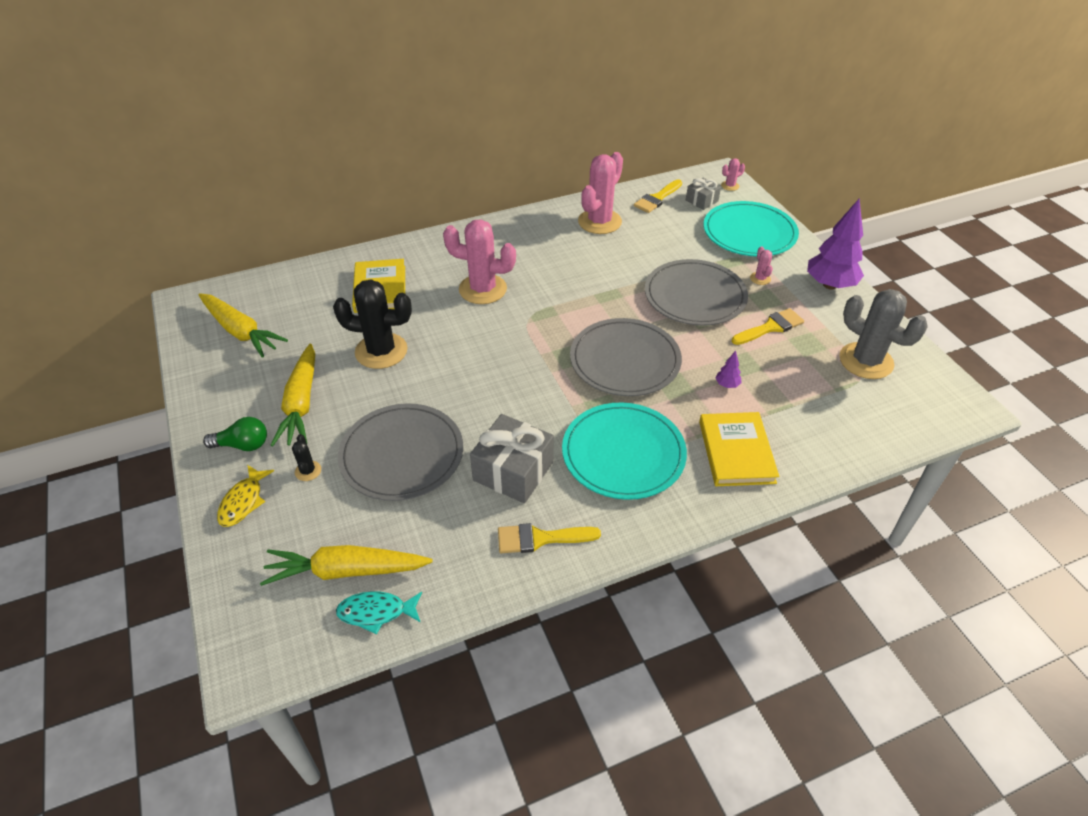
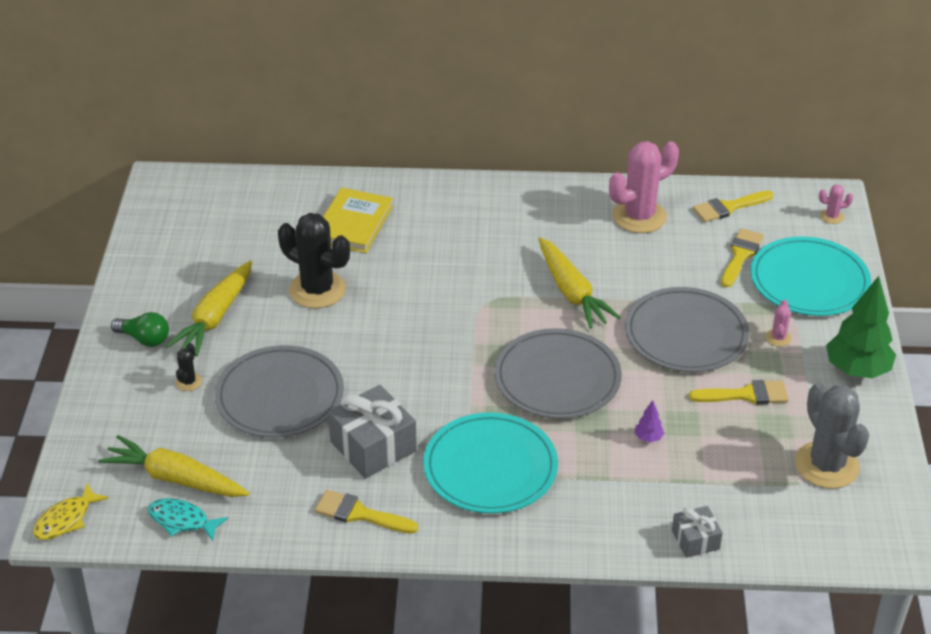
camera: 25 degrees right, 5 degrees down
yellow carrot [198,293,288,358] -> yellow carrot moved to [538,237,621,329]
yellow fish [217,465,274,527] -> yellow fish moved to [33,483,109,540]
pink cactus [443,219,516,304] -> none
grey gift [686,178,721,210] -> grey gift moved to [672,506,723,558]
yellow book [699,412,779,486] -> none
purple tree [807,199,864,290] -> green tree [826,276,896,378]
none -> yellow brush [721,228,764,288]

